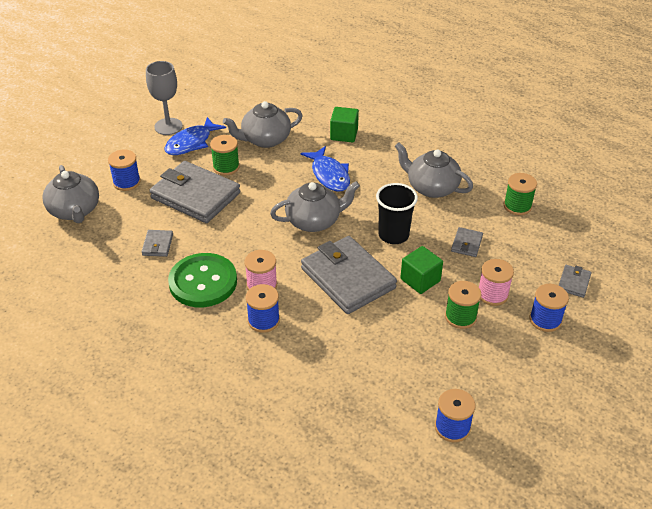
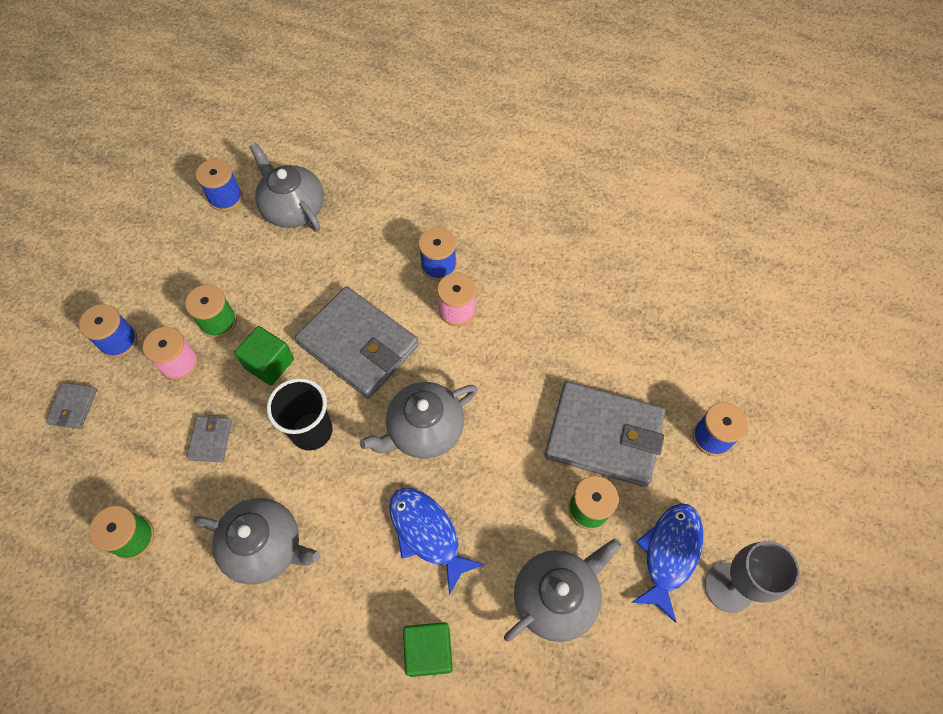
camera: 165 degrees right, 20 degrees up
grey teapot [42,165,99,223] -> grey teapot moved to [249,143,324,232]
grey wallet [141,230,173,257] -> none
green button [168,253,237,307] -> none

